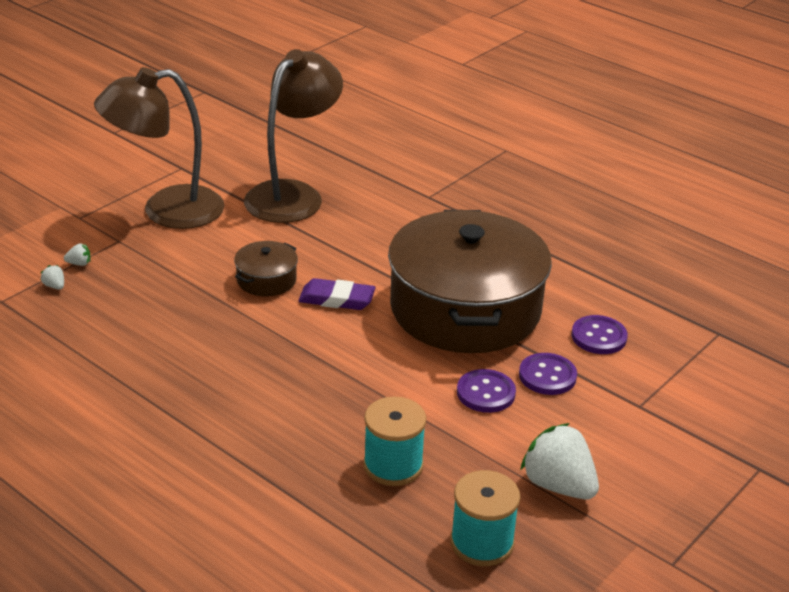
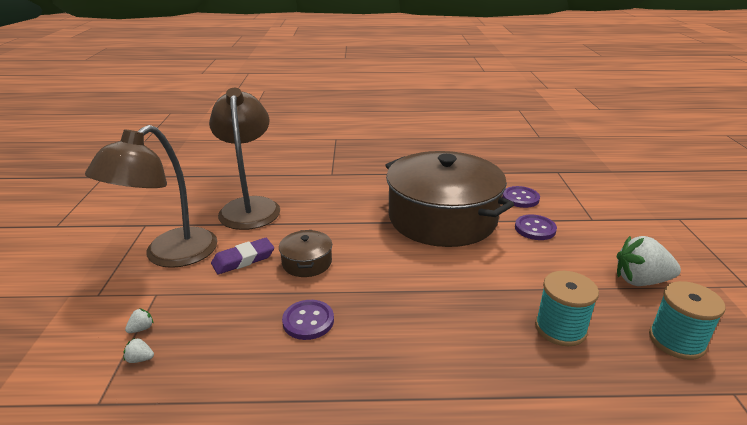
camera: 40 degrees left, 5 degrees down
purple eraser [298,278,376,310] -> purple eraser moved to [211,238,274,274]
purple button [457,369,516,413] -> purple button moved to [282,300,334,340]

